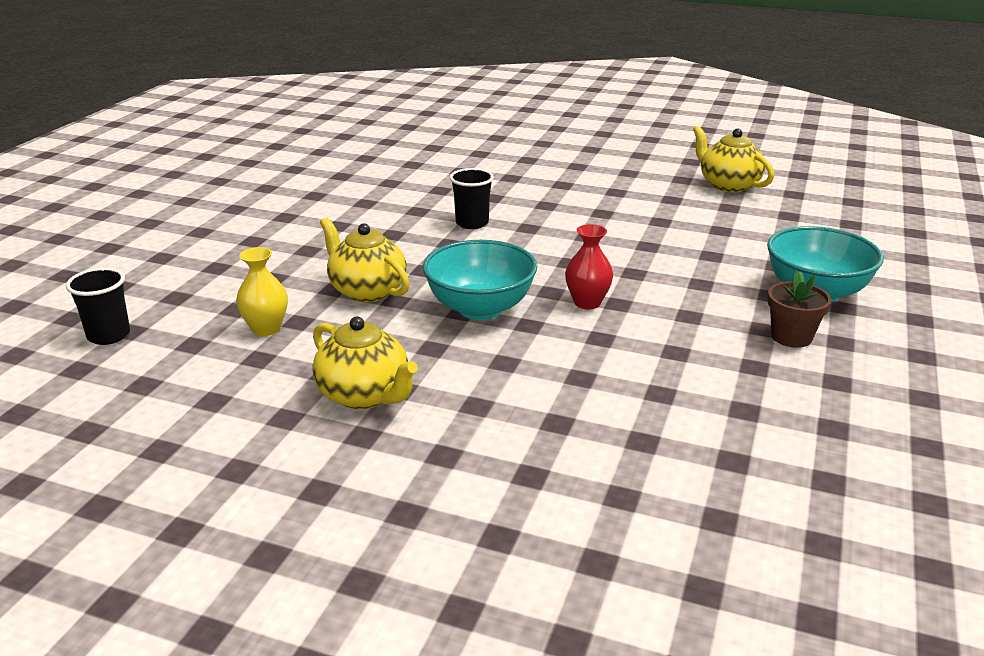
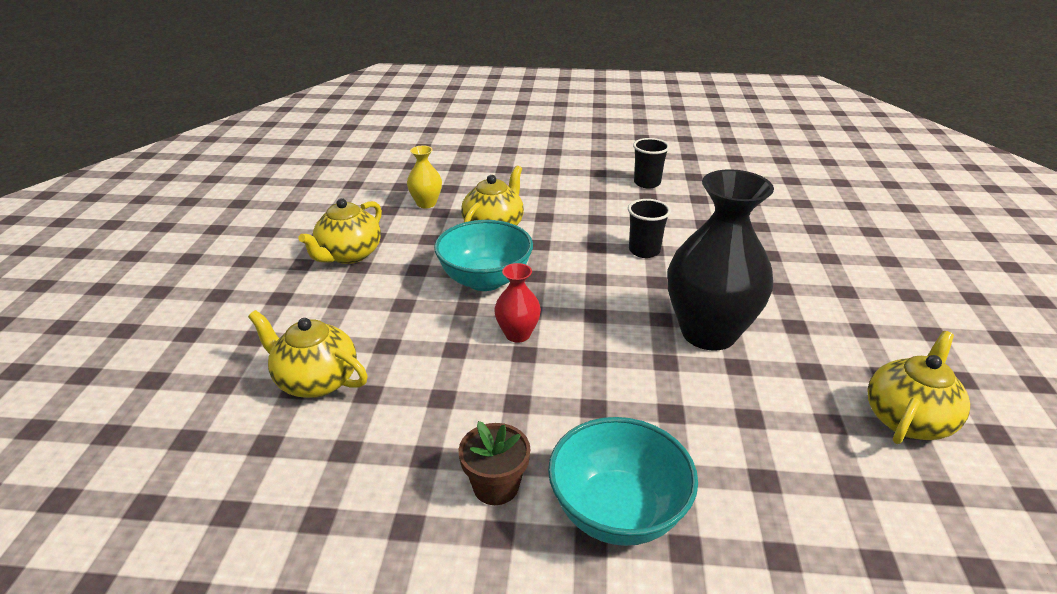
camera: 75 degrees right, 5 degrees up
black cup [66,268,130,345] -> black cup moved to [633,138,670,189]
none -> yellow teapot [248,310,368,398]
none -> black vase [668,169,774,351]

